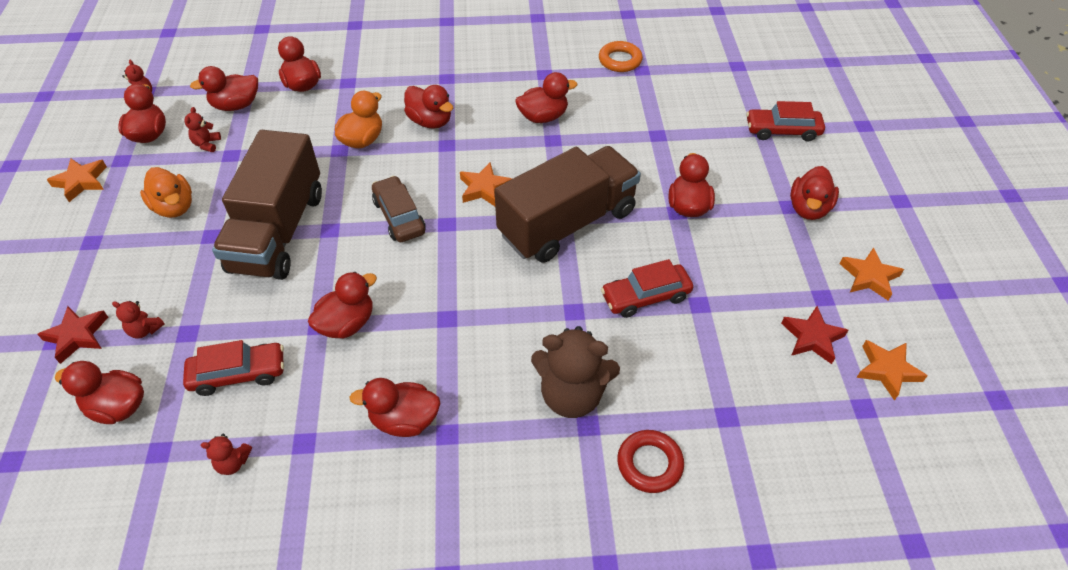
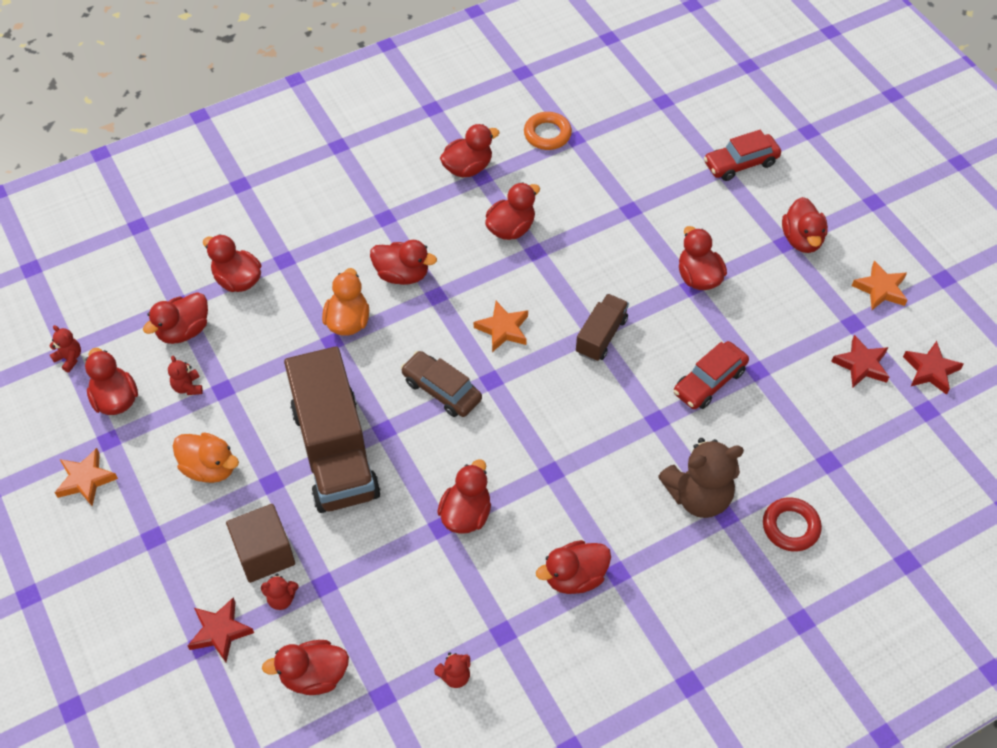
camera: 25 degrees left, 5 degrees up
red car [183,340,284,396] -> none
brown truck [494,146,641,263] -> brown truck [576,294,629,362], size x0.49
orange star [856,340,928,401] -> red star [903,341,964,395]
none -> brown cube [226,504,295,583]
none -> red duck [440,124,500,178]

